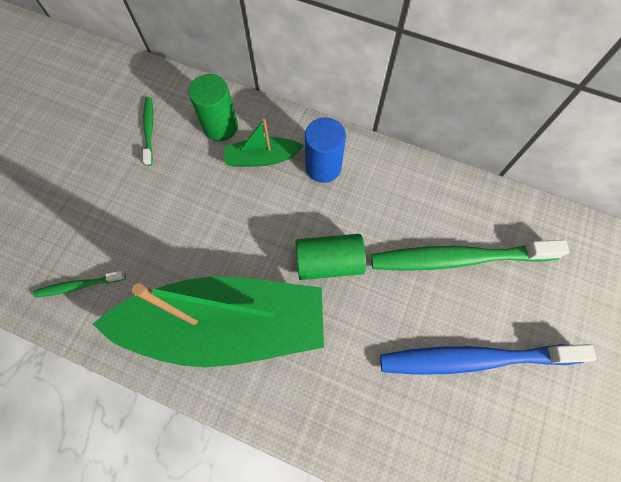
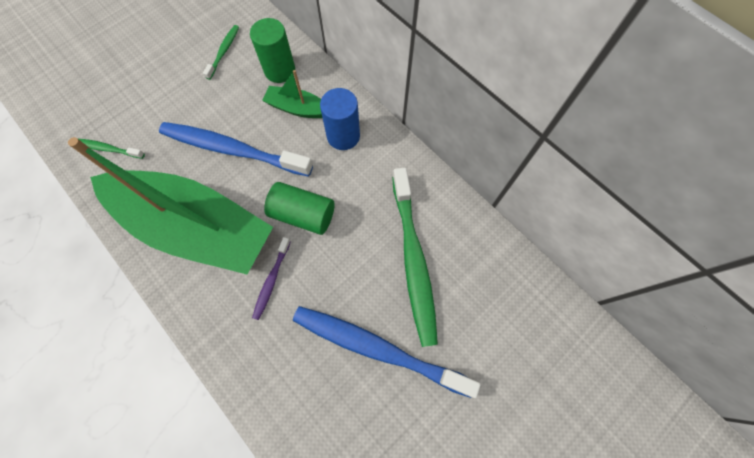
camera: 25 degrees right, 0 degrees up
green toothbrush [371,240,569,271] -> green toothbrush turned 120 degrees counterclockwise [392,167,438,347]
none -> blue toothbrush [159,122,313,177]
none -> purple toothbrush [252,237,291,320]

